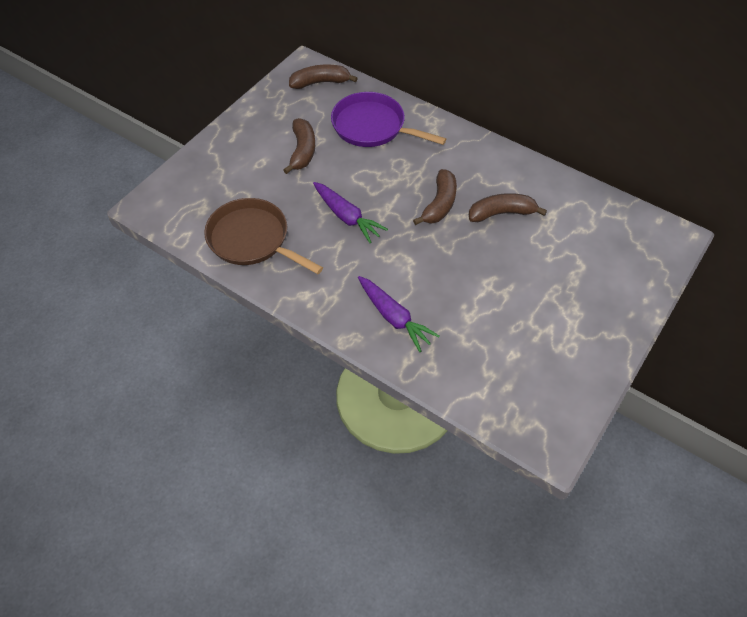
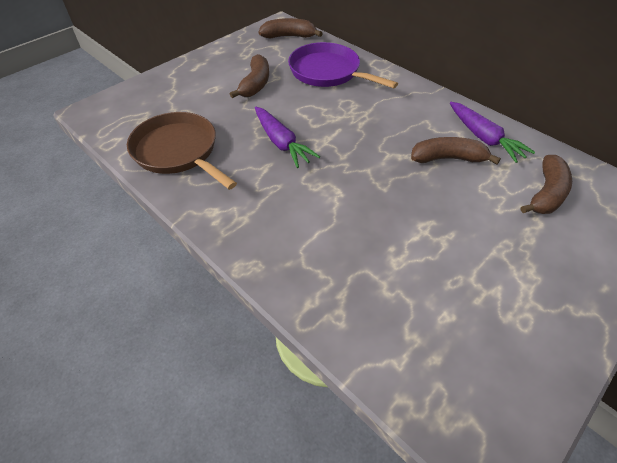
camera: 10 degrees right, 5 degrees down
purple carrot [358,276,440,352] -> purple carrot moved to [450,102,535,163]
brown banana [413,169,457,225] -> brown banana moved to [521,155,572,214]

